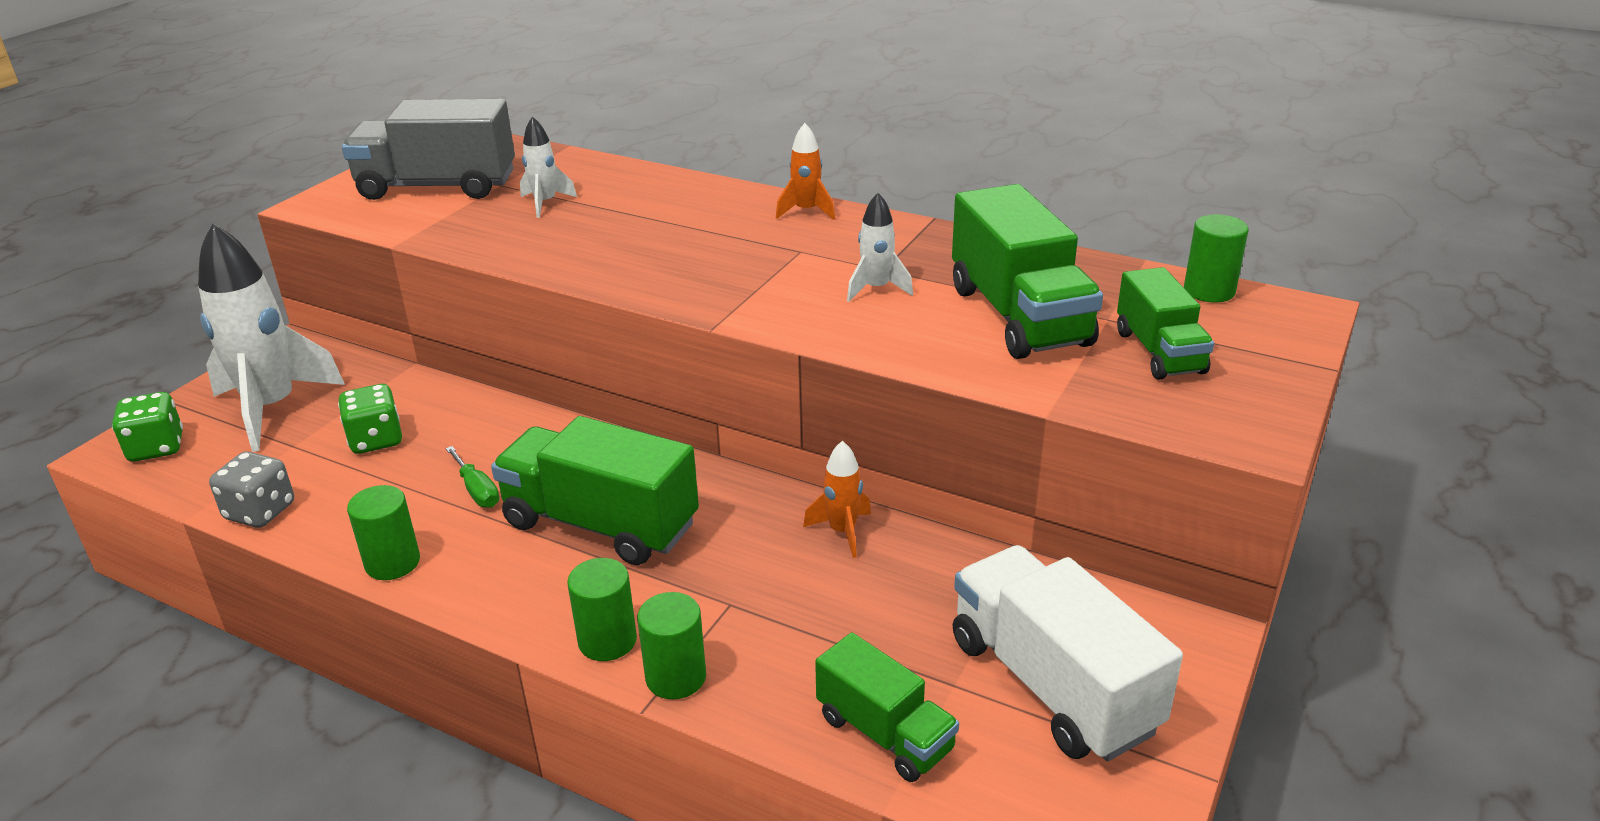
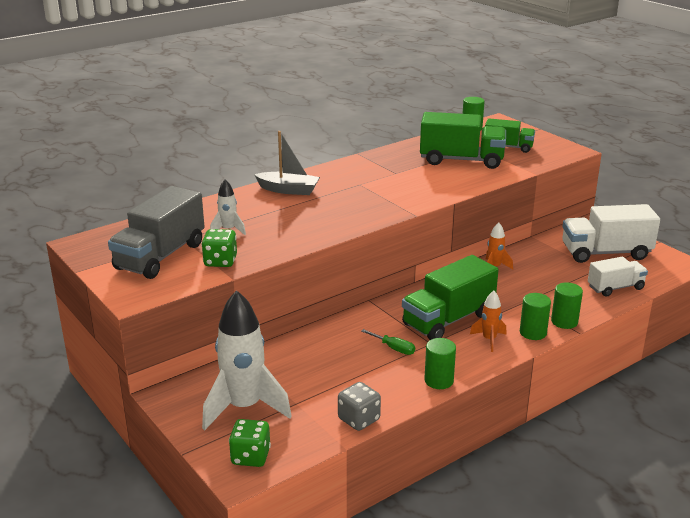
camera: 65 degrees left, 5 degrees down
green dice [338,384,402,454] -> green dice moved to [201,229,237,267]
green screwdriver [446,446,499,508] -> green screwdriver turned 45 degrees clockwise [362,329,415,355]
orange rocket [776,123,835,220] -> orange rocket moved to [470,291,506,352]
green truck [815,632,959,782] -> white truck [588,257,648,297]
white rocket [847,193,913,302] -> none
none -> grey boat [254,131,320,195]

